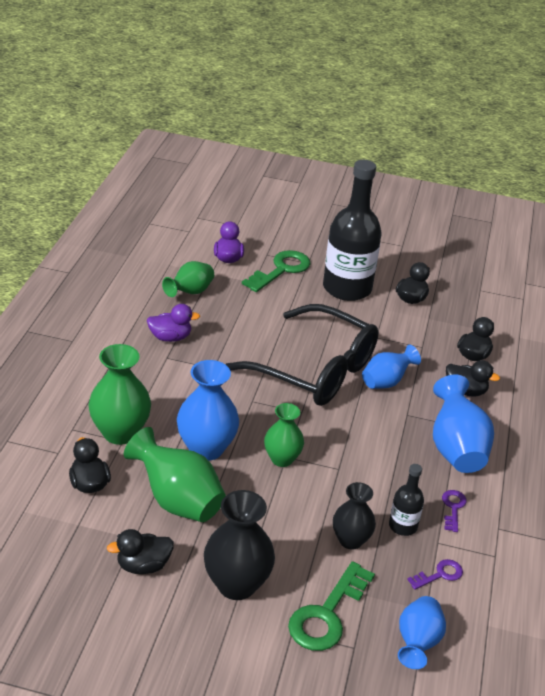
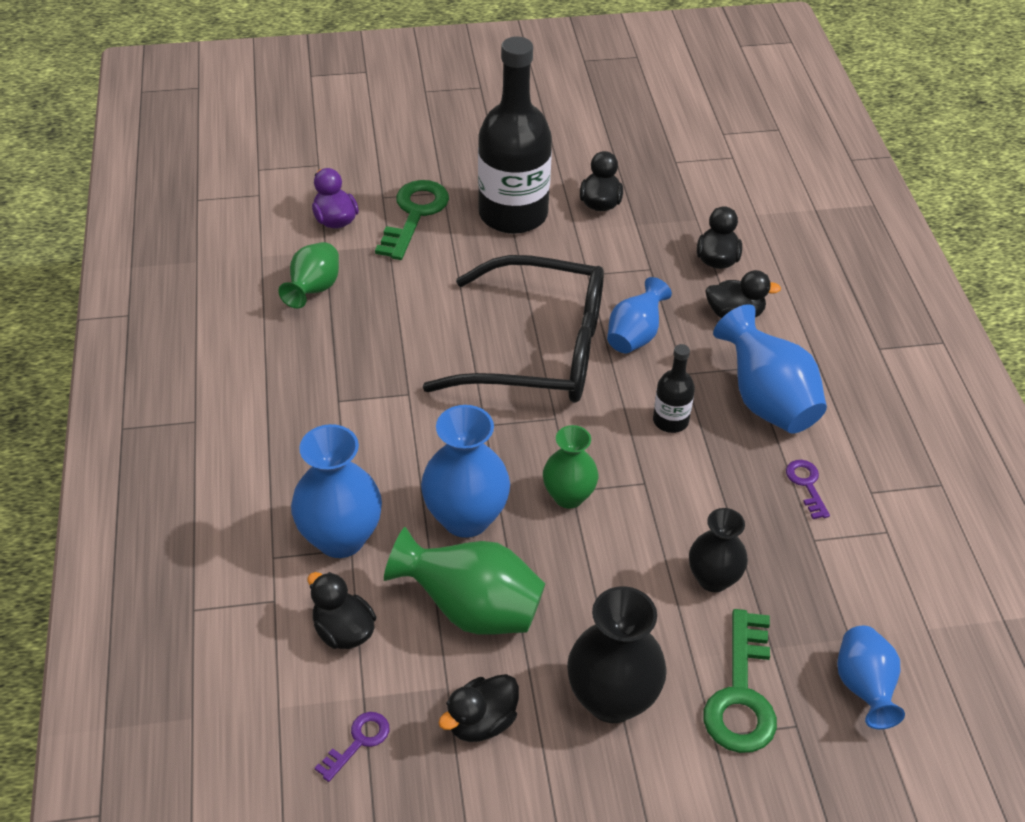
camera: 20 degrees left, 10 degrees up
green vase [88,344,151,445] -> blue vase [291,424,382,558]
purple duck [147,304,200,342] -> none
black bottle [389,464,424,536] -> black bottle moved to [653,344,695,433]
purple key [407,559,463,590] -> purple key moved to [315,712,389,782]

